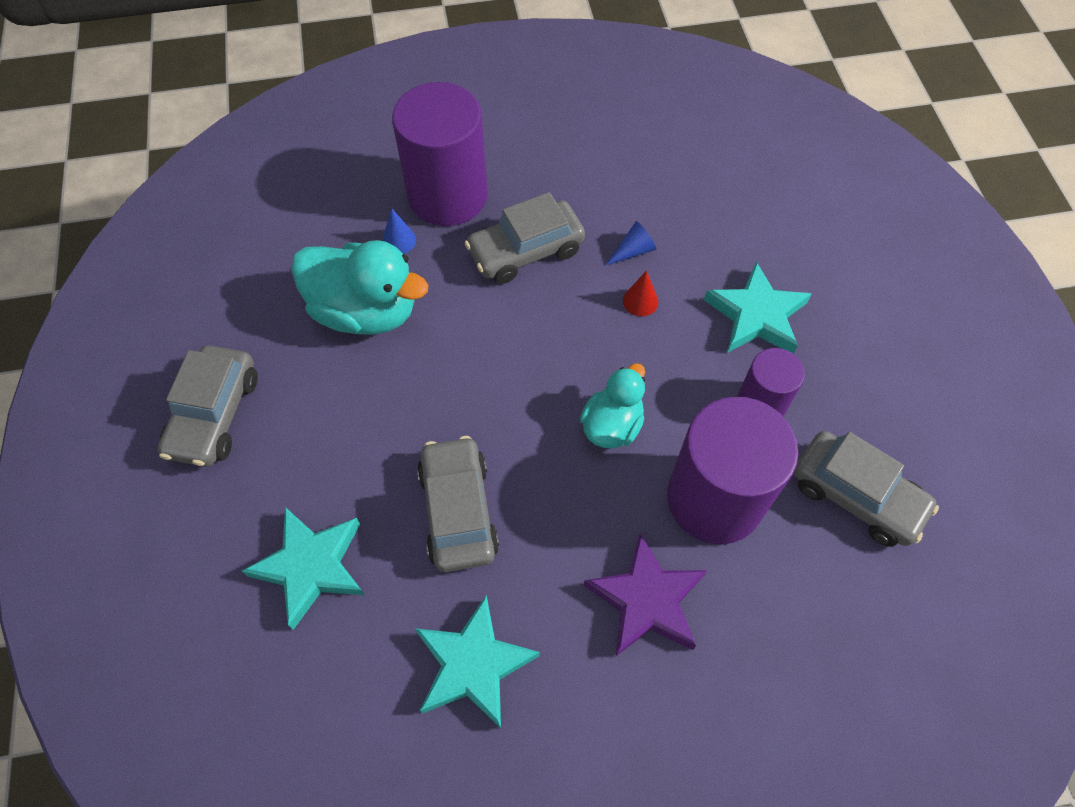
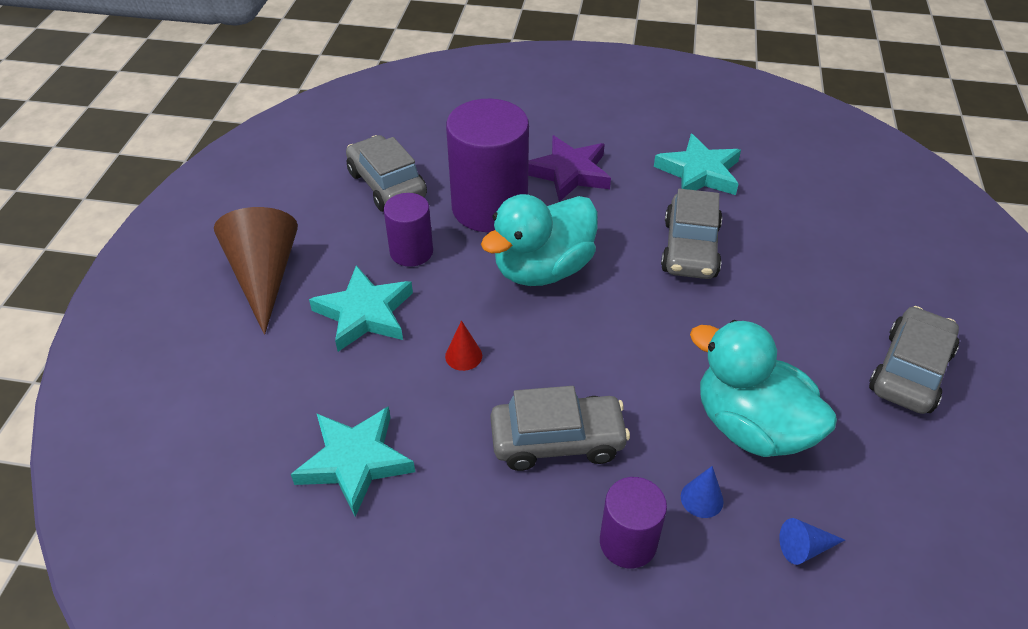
camera: 160 degrees left, 15 degrees down
turquoise star [242,507,365,630] -> turquoise star moved to [291,406,415,517]
purple cylinder [392,82,488,226] -> purple cylinder [600,477,667,568], size x0.54
turquoise duck [580,363,645,449] -> turquoise duck [481,194,598,286], size x1.67
blue cone [605,221,656,266] -> blue cone moved to [779,518,845,565]
none -> brown cone [214,207,298,335]

